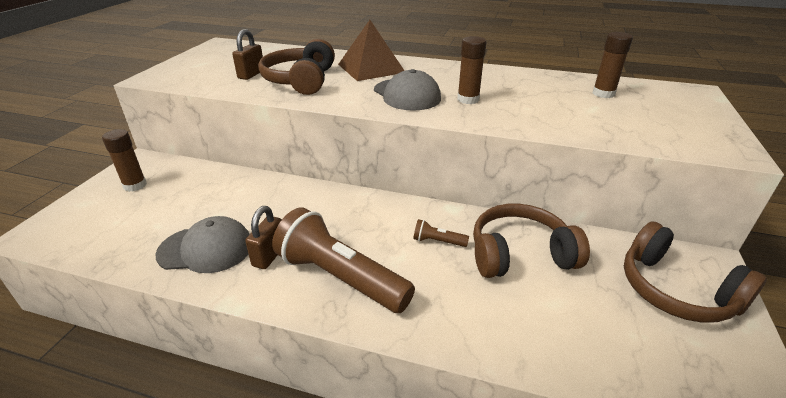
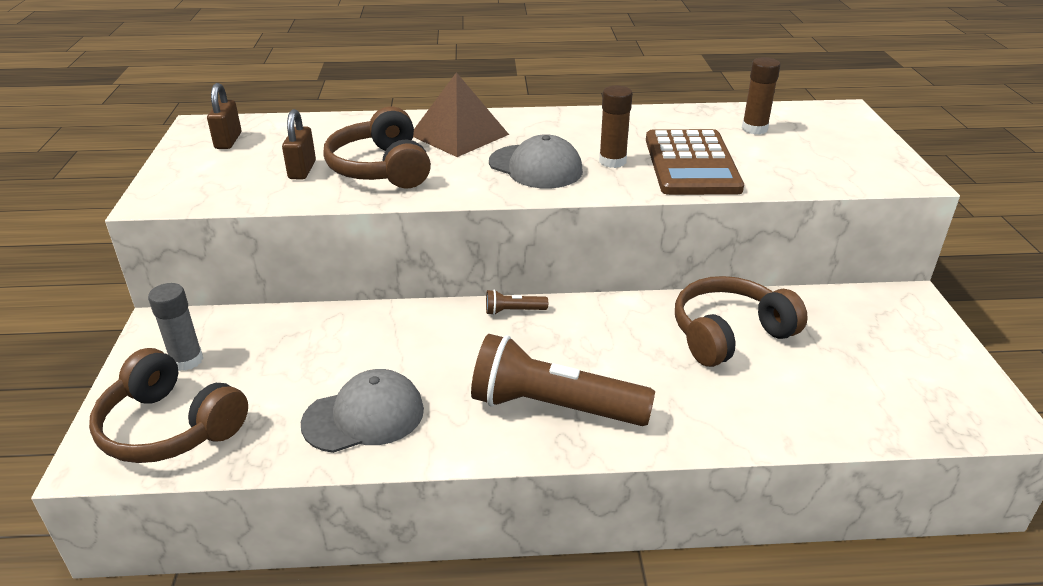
camera: 20 degrees left, 0 degrees up
brown glue stick [102,129,147,192] -> grey glue stick [148,283,203,371]
brown padlock [245,206,282,269] -> brown padlock moved to [207,83,241,149]
brown flashlight [413,219,469,247] -> brown flashlight moved to [486,290,548,315]
brown headphones [624,221,767,323] -> brown headphones moved to [89,348,248,463]
none -> brown calculator [646,129,744,195]

